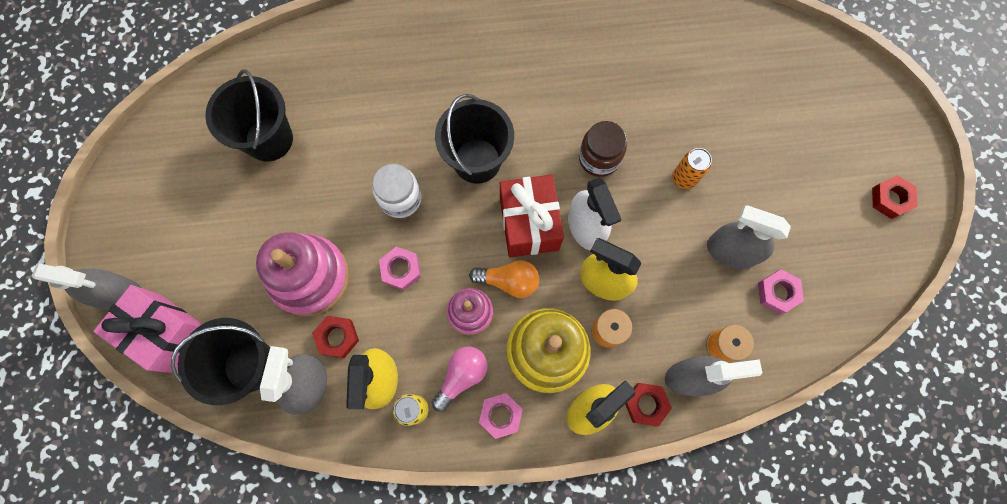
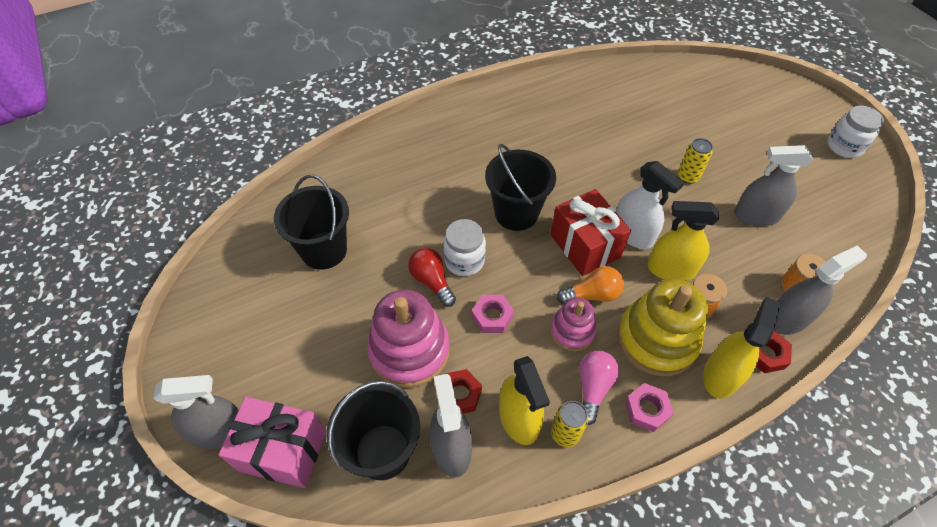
camera: 20 degrees left, 20 degrees down
brown jar [579,121,627,177] -> none
orange can [673,148,712,189] -> yellow can [678,138,713,184]
pink nut [758,269,804,314] -> none
red nut [872,175,918,219] -> white jar [827,106,884,158]
none -> red light bulb [408,248,456,307]

